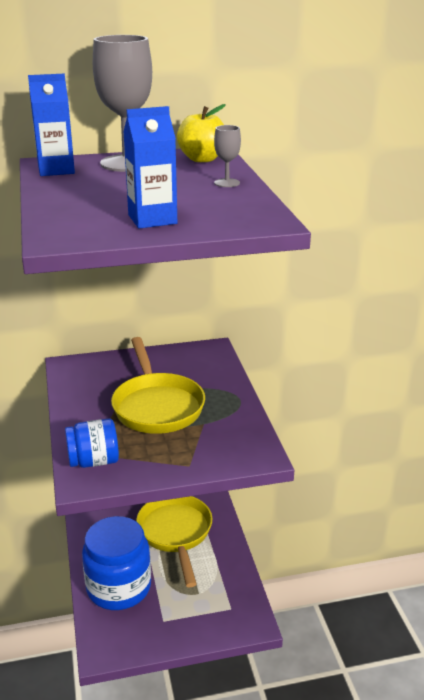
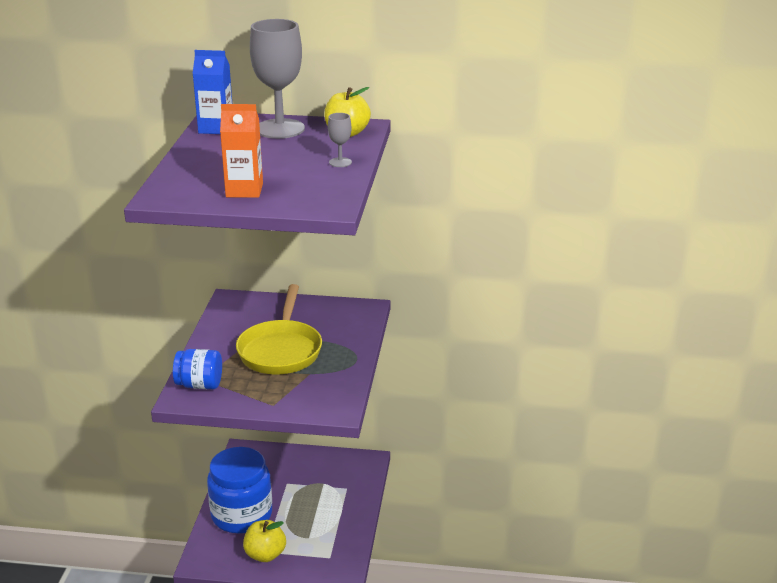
camera: 20 degrees right, 0 degrees up
blue carton [123,106,177,229] -> orange carton [220,104,263,198]
yellow pan [136,496,212,587] -> none
none -> yellow apple [243,520,286,562]

